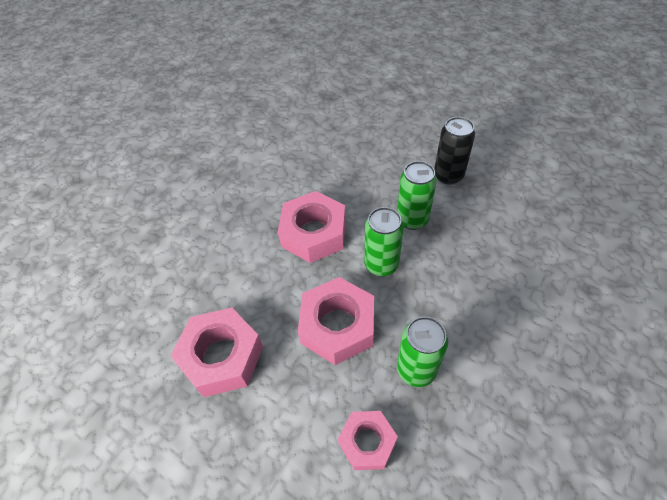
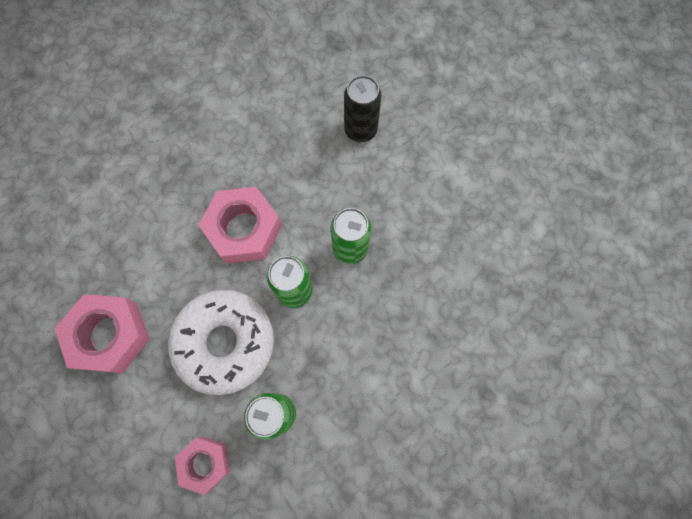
camera: 15 degrees right, 20 degrees up
pink nut [298,277,374,365] -> white donut [168,290,274,395]
black can [434,117,475,185] -> black can moved to [344,75,382,142]

